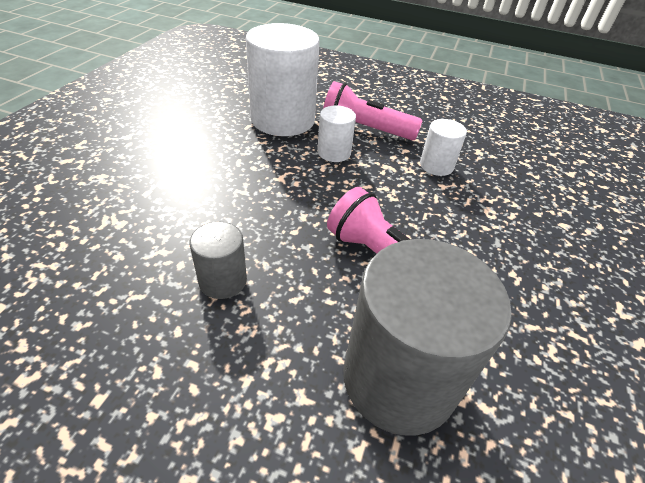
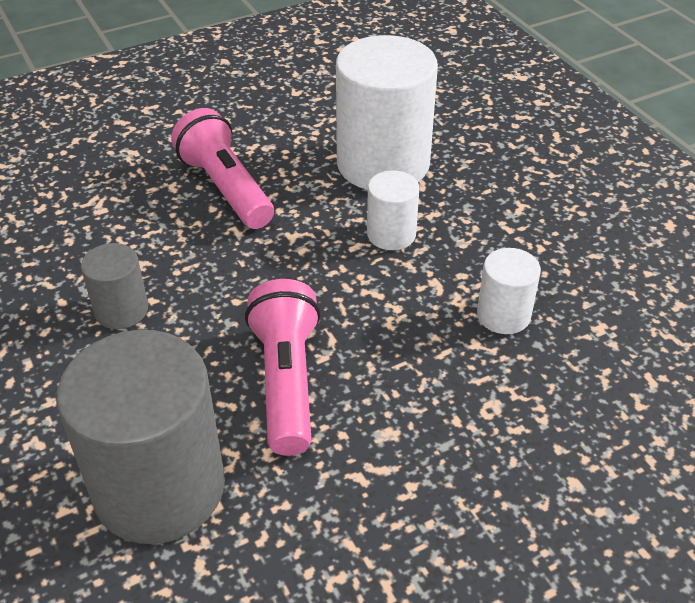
camera: 45 degrees right, 0 degrees up
pink flashlight [323,81,423,140] -> pink flashlight moved to [171,108,274,229]

